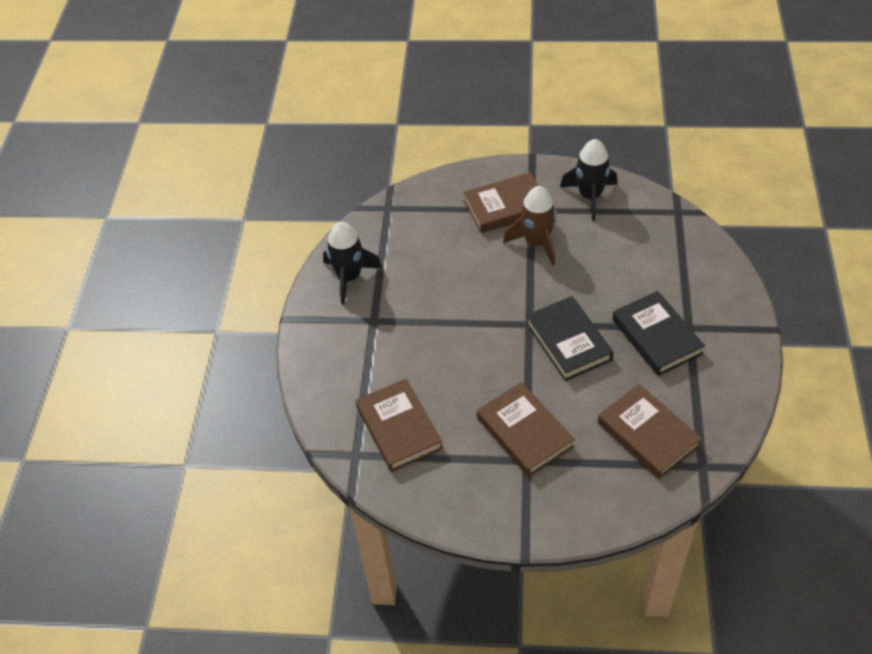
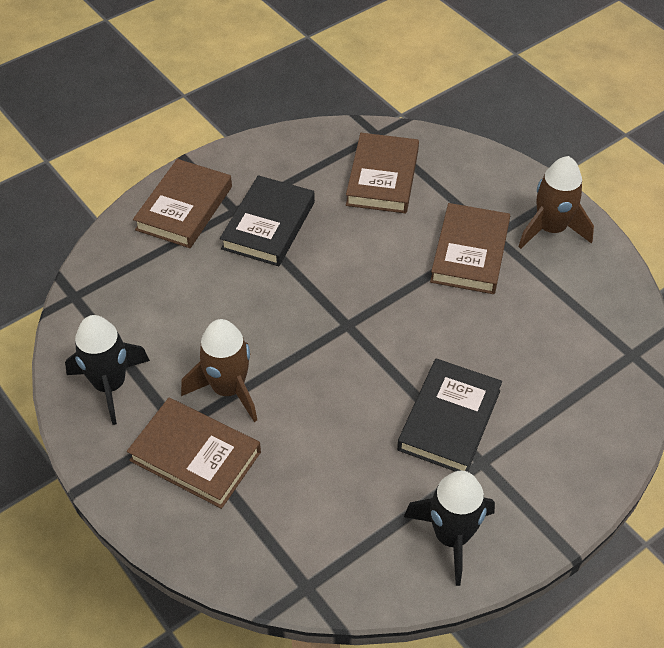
camera: 135 degrees left, 0 degrees up
brown book [356,379,443,472] -> brown book moved to [133,159,232,248]
black book [526,296,614,381] -> black book moved to [397,358,502,472]
none -> brown rocket [518,156,594,249]

